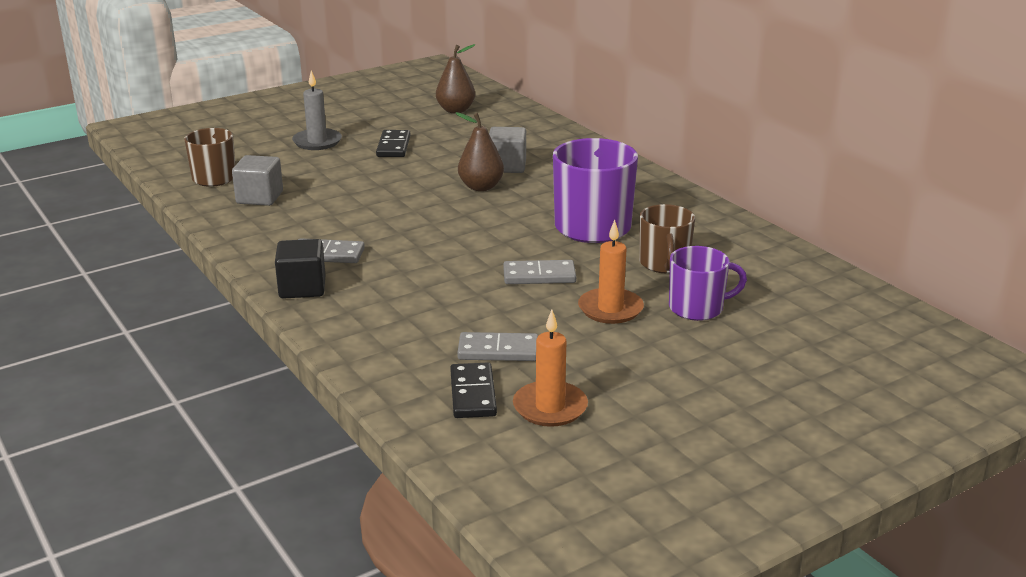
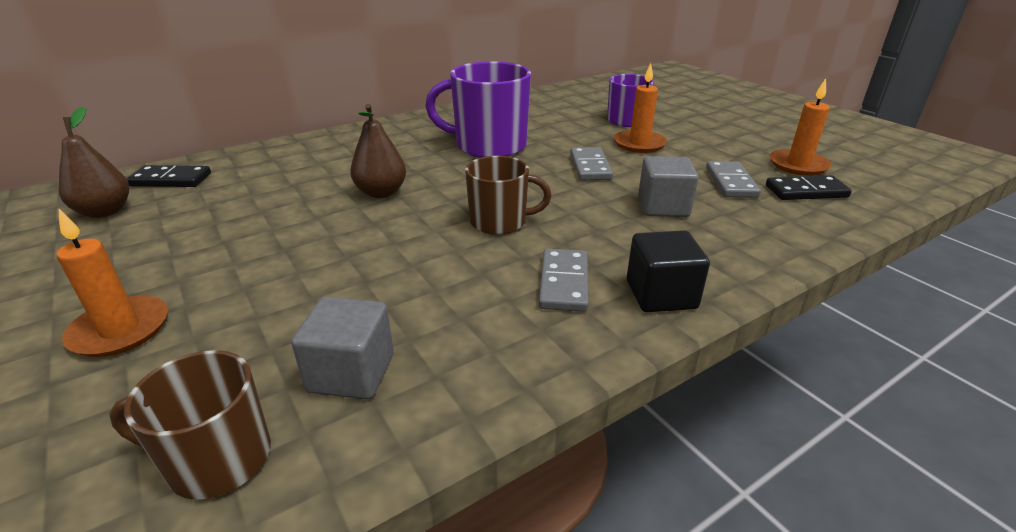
camera: 90 degrees left, 5 degrees up
grey candle [292,70,342,150] -> orange candle [57,209,168,357]
black domino [376,130,410,157] -> black domino moved to [127,165,211,187]
grey cube [489,127,526,173] -> grey cube moved to [638,156,699,217]
brown mug [639,204,695,273] -> brown mug moved to [465,156,551,235]

